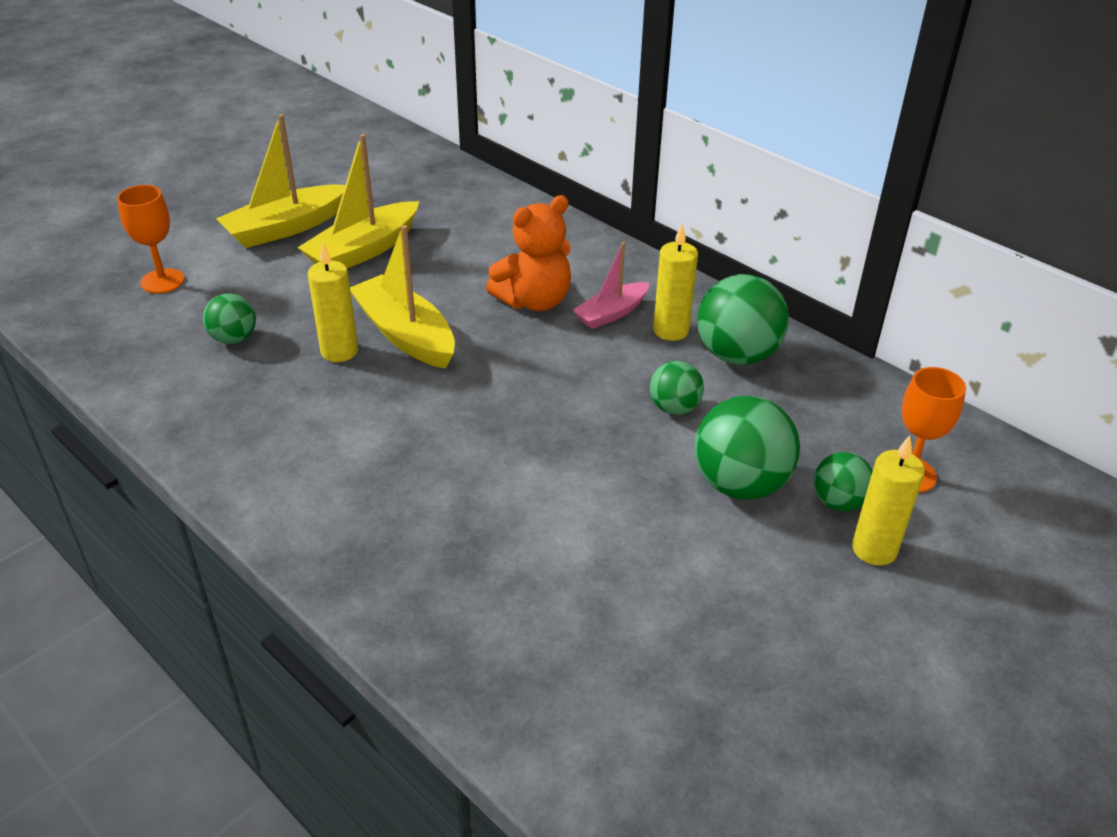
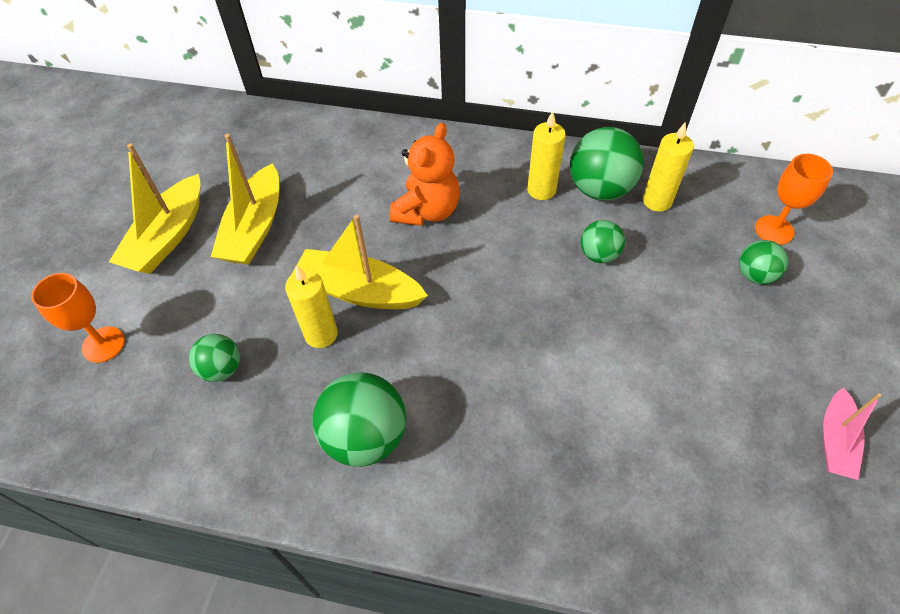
camera: 30 degrees left, 15 degrees up
pink boat [573,242,649,329] -> pink boat moved to [823,387,881,480]
green ball [694,396,800,500] -> green ball moved to [313,372,406,467]
yellow candle [852,435,925,566] -> yellow candle moved to [643,122,694,212]

